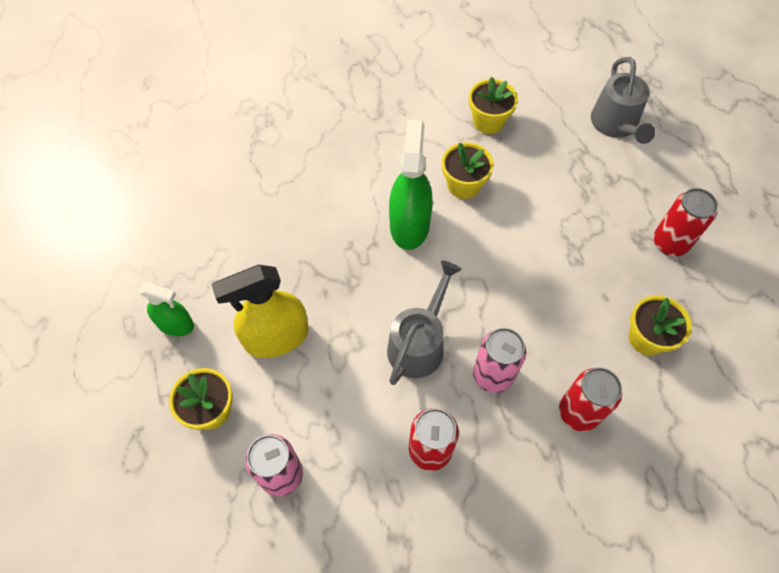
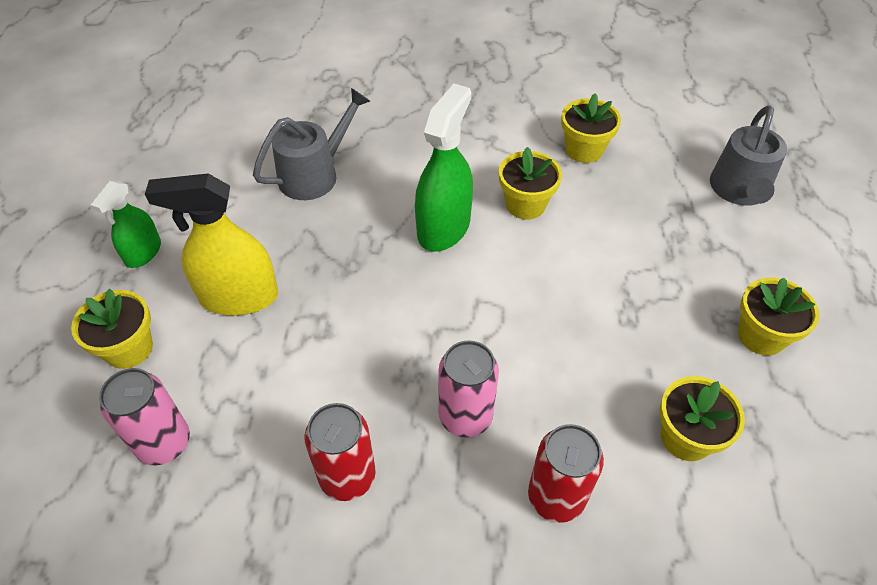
camera: 20 degrees right, 10 degrees down
green spray bottle [139,282,194,336] -> green spray bottle turned 75 degrees clockwise [91,181,161,268]
grey watering can [387,260,462,385] -> grey watering can moved to [253,88,370,200]
red can [653,188,718,256] -> yellow flower pot [738,277,819,355]

